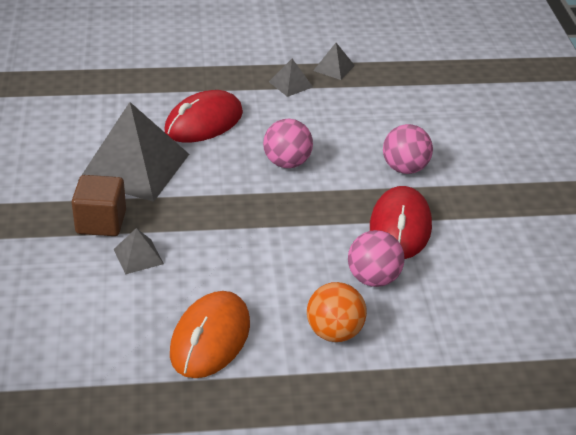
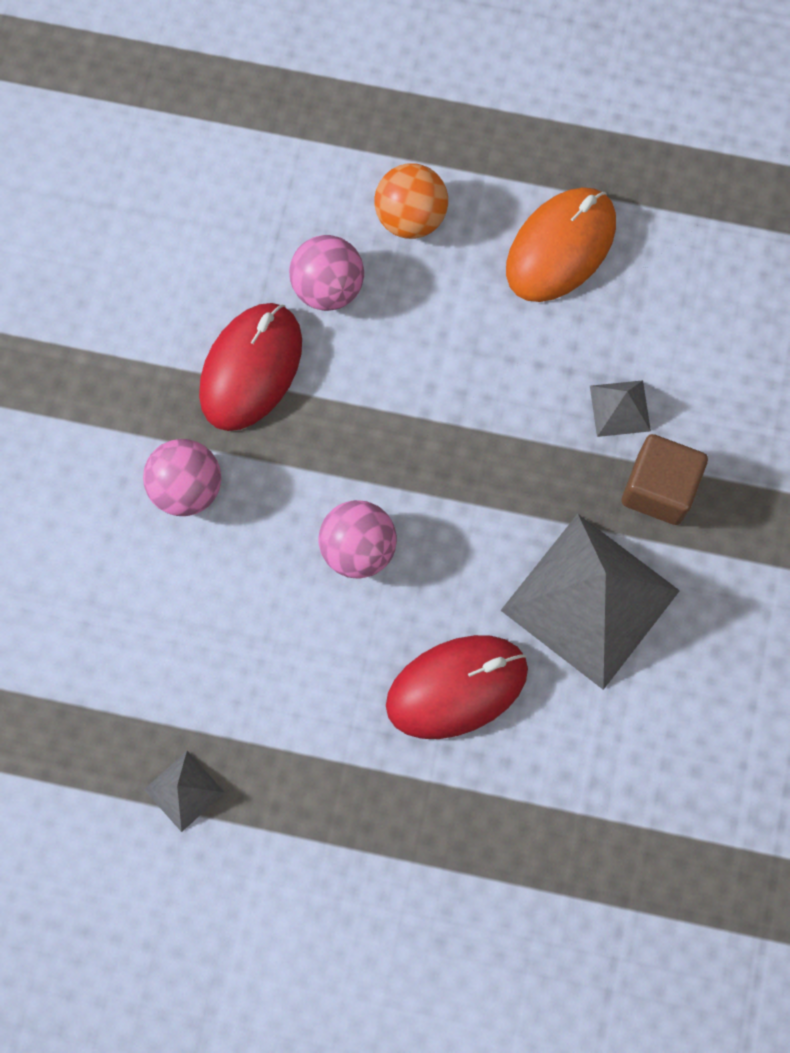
camera: 160 degrees left, 35 degrees up
grey pyramid [269,59,313,97] -> none

